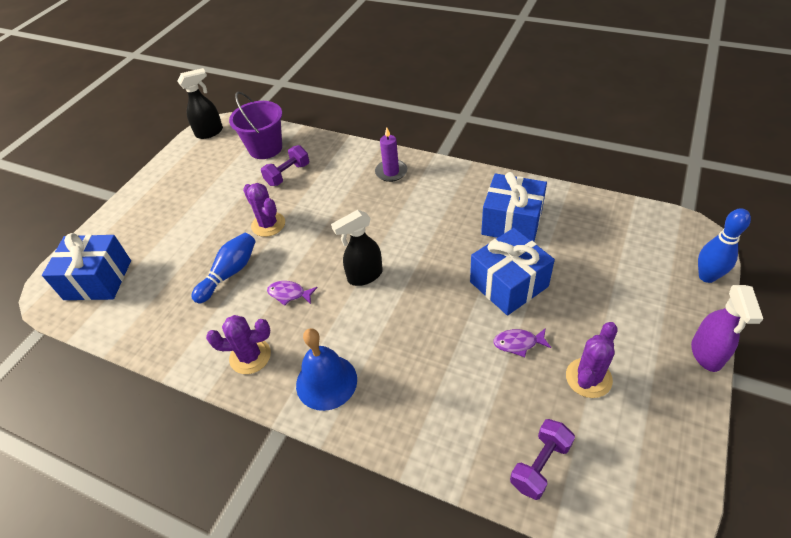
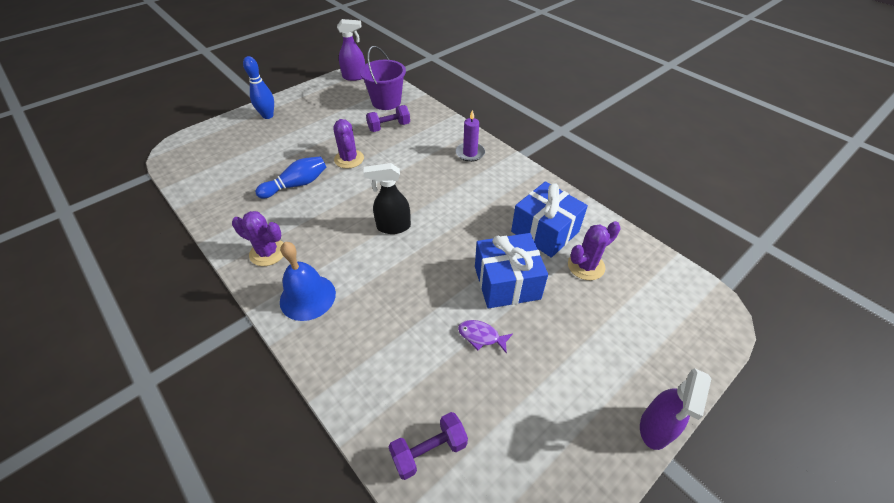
camera: 20 degrees right, 0 degrees up
blue gift [42,233,131,300] -> none
black spray bottle [177,68,223,139] -> purple spray bottle [337,19,365,81]
purple fish [267,281,318,306] -> none
purple cactus [566,322,618,398] -> purple cactus moved to [568,221,621,280]
blue bowling pin [698,208,751,283] -> blue bowling pin moved to [243,56,274,119]

